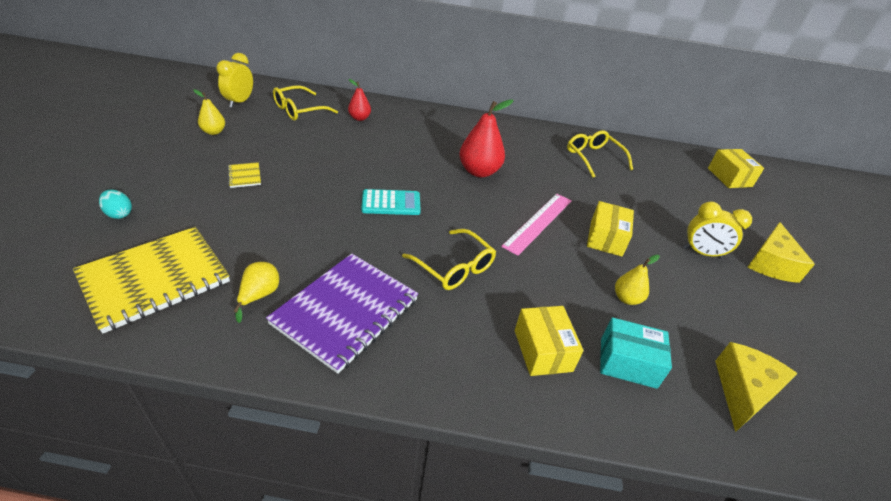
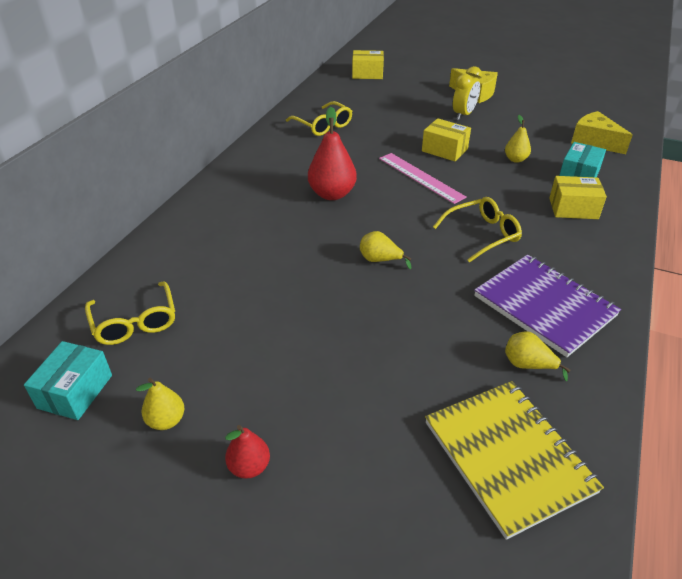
camera: 70 degrees left, 0 degrees up
turquoise egg [99,190,132,219] -> none
yellow clock [216,53,253,108] -> turquoise box [24,341,112,420]
yellow notebook [228,162,261,188] -> none
red pear [348,79,371,121] -> red pear moved to [225,425,270,479]
turquoise calculator [361,189,421,215] -> yellow pear [360,231,411,269]
yellow glasses [567,130,633,178] -> yellow glasses turned 120 degrees counterclockwise [286,101,352,136]

